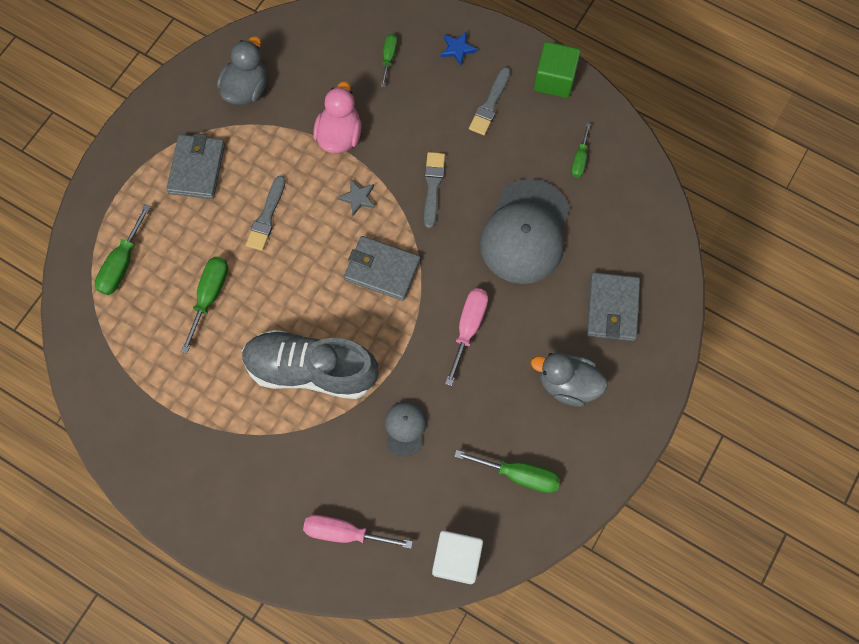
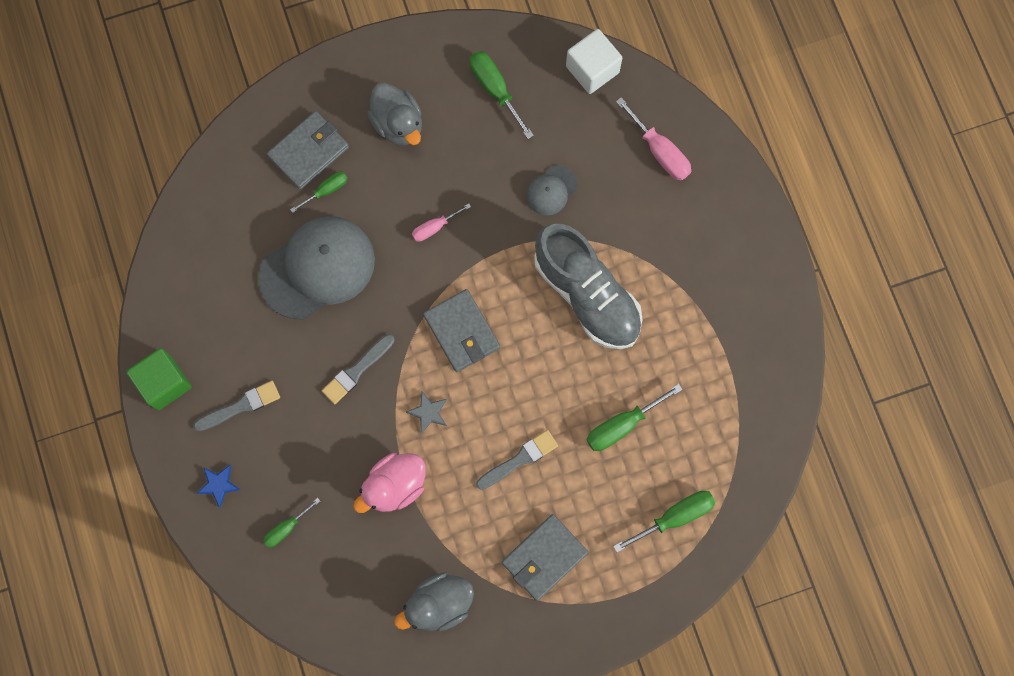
camera: 140 degrees left, 5 degrees up
pink screwdriver [445,288,488,386] -> pink screwdriver [412,203,471,242], size x0.62
green screwdriver [571,123,591,178] -> green screwdriver moved to [290,171,348,213]

